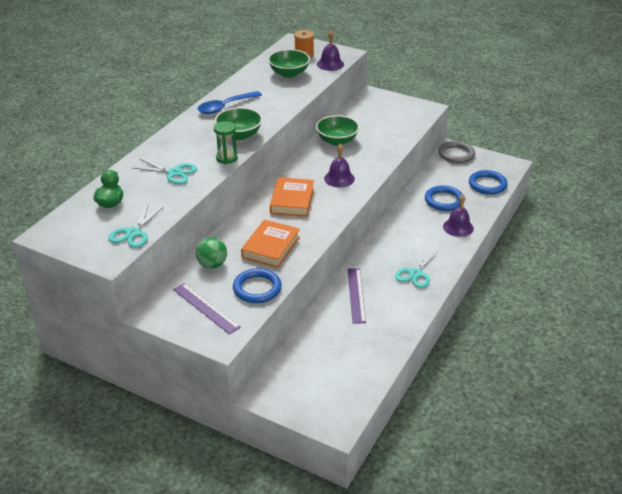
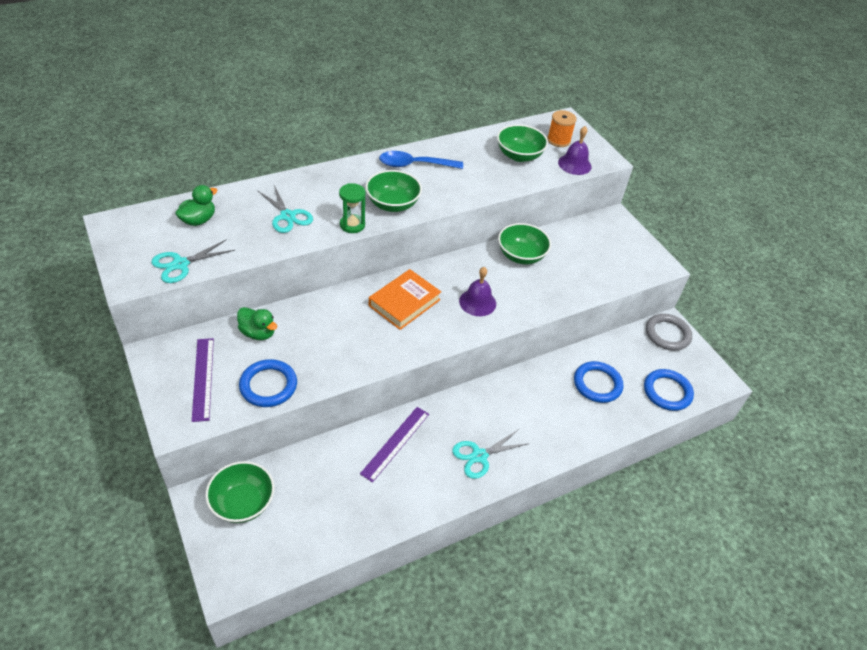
camera: 30 degrees right, 10 degrees up
green ball [196,237,227,269] -> green duck [237,307,277,340]
orange book [241,220,300,268] -> none
purple bell [443,194,474,237] -> none
none -> green bowl [205,461,274,523]

